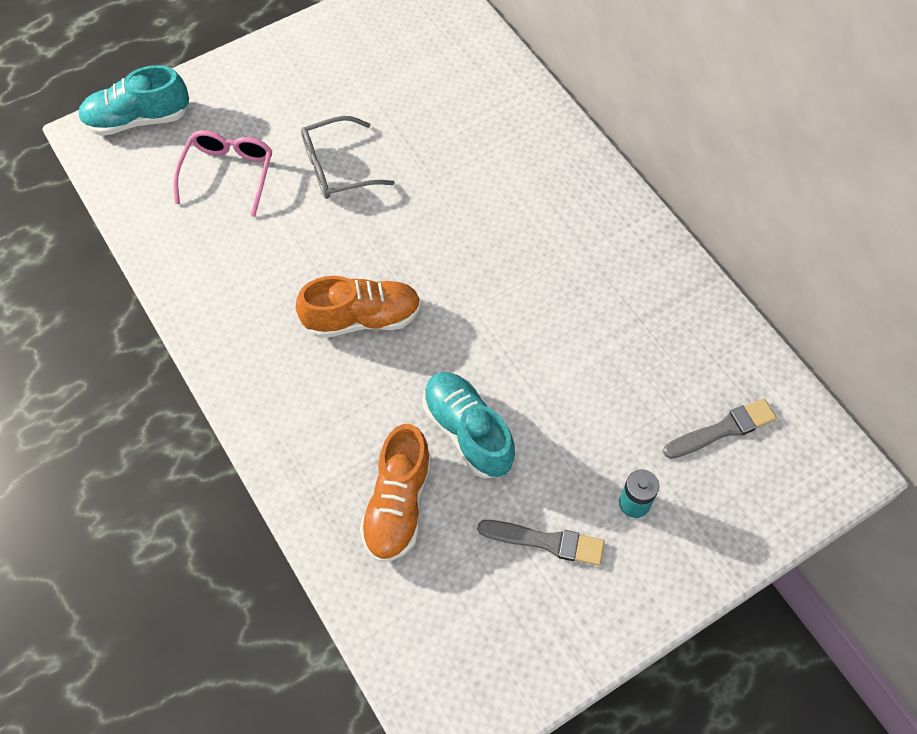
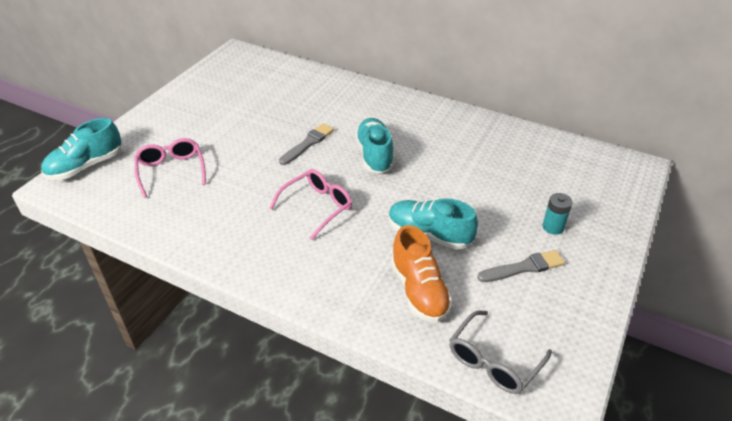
camera: 30 degrees left, 20 degrees down
orange shoe [296,276,421,338] -> pink glasses [270,169,352,240]
grey glasses [301,116,395,199] -> grey glasses moved to [449,310,552,394]
grey brush [663,398,777,459] -> grey brush moved to [279,123,334,165]
none -> turquoise shoe [355,118,394,174]

